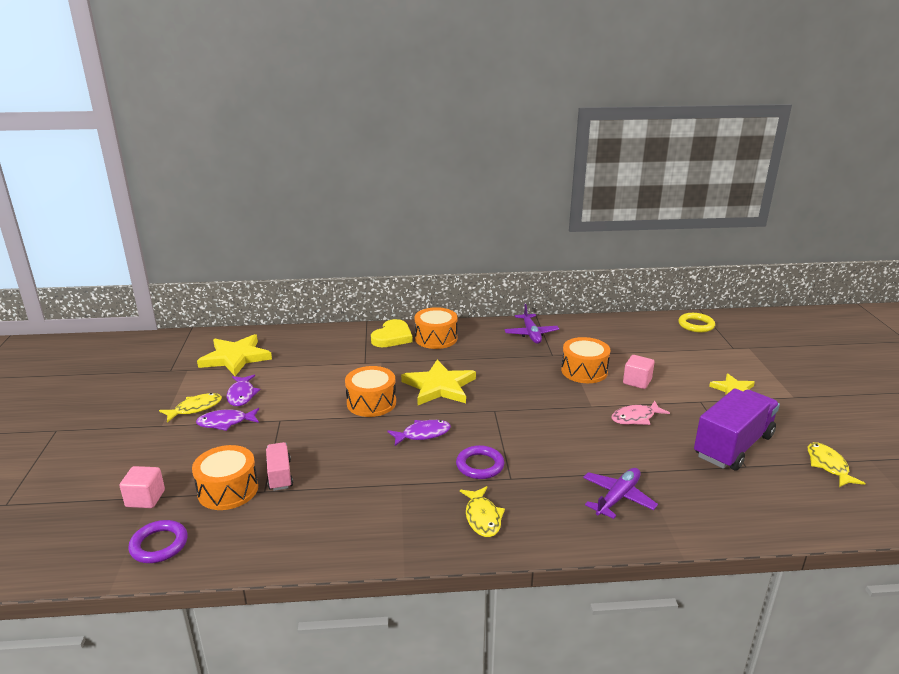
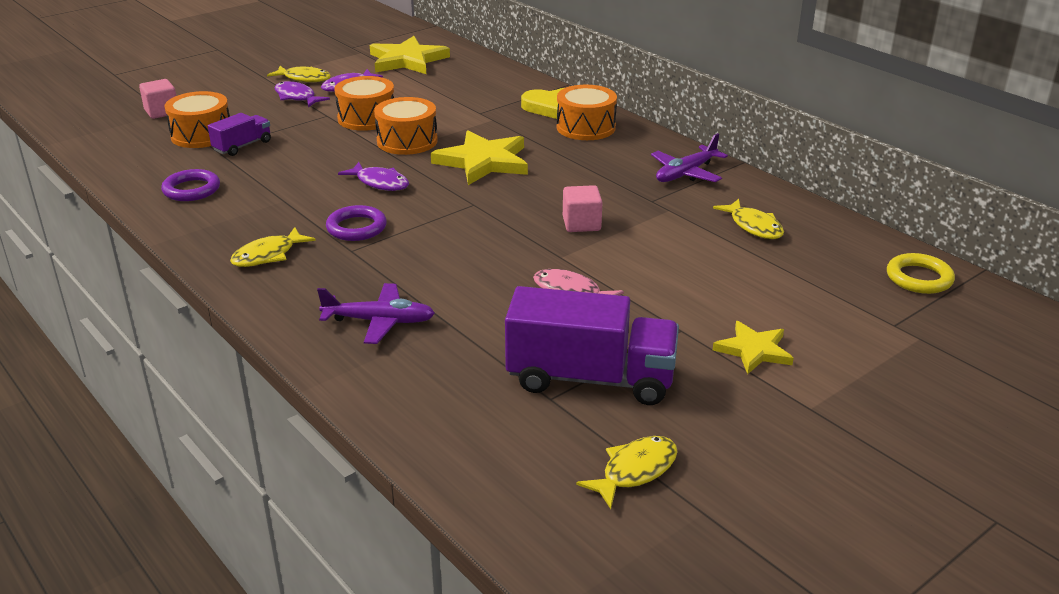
camera: 55 degrees right, 5 degrees up
purple ring [128,520,188,563] -> purple ring moved to [161,169,220,201]
pink truck [266,442,293,491] -> purple truck [208,113,271,156]
orange drum [561,337,610,383] -> orange drum moved to [334,76,394,131]
pink cube [623,355,654,389] -> pink cube moved to [563,185,602,232]
none -> yellow fish [713,199,784,239]

